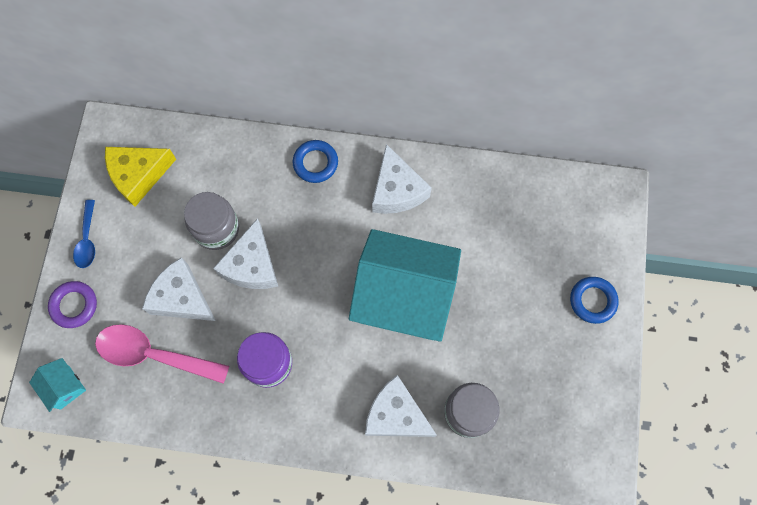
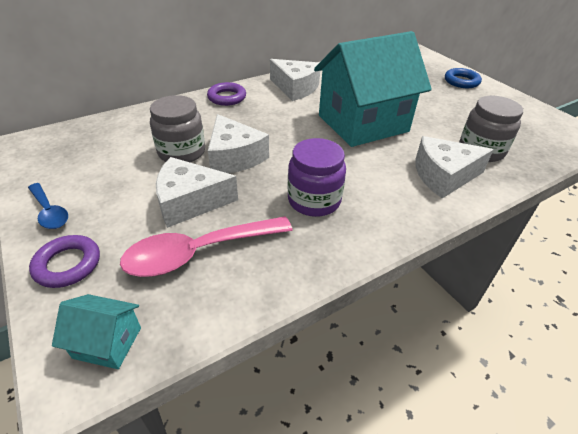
camera: 40 degrees left, 30 degrees down
yellow cheese [105,147,176,207] -> none
blue ring [293,140,338,183] -> purple ring [207,82,246,106]

